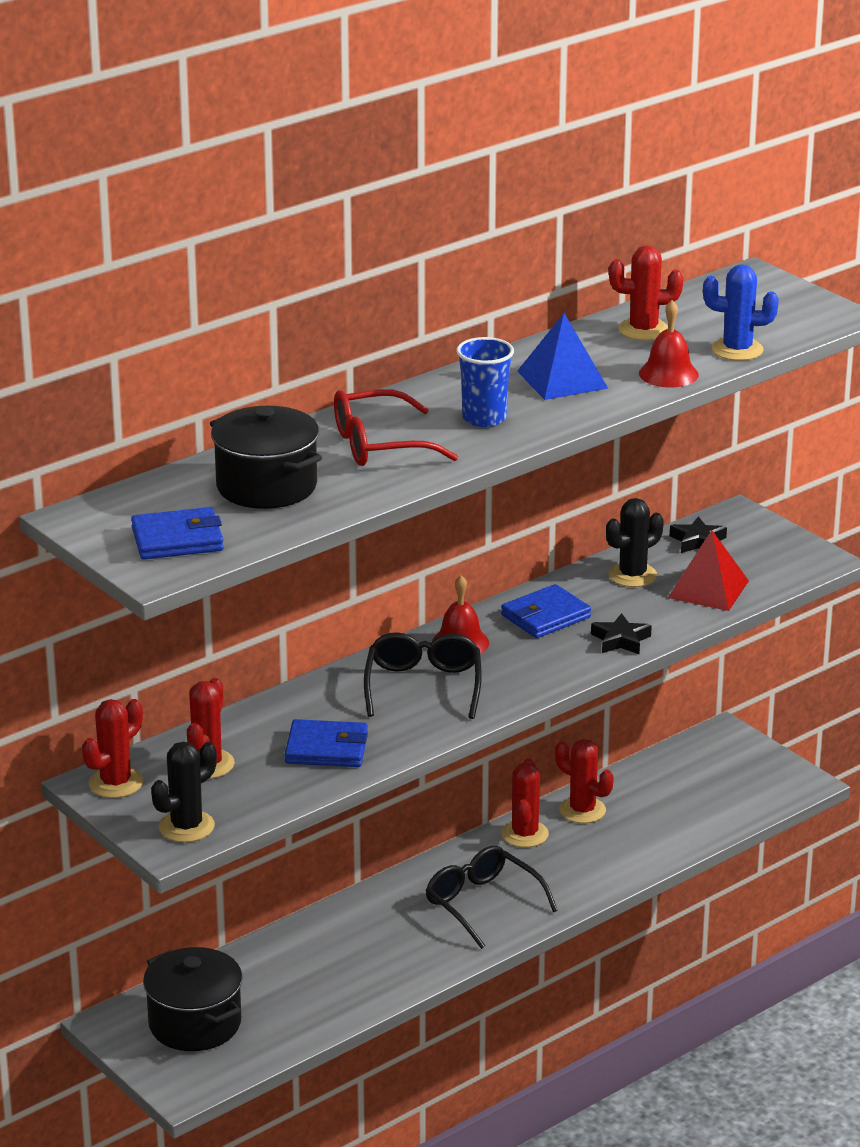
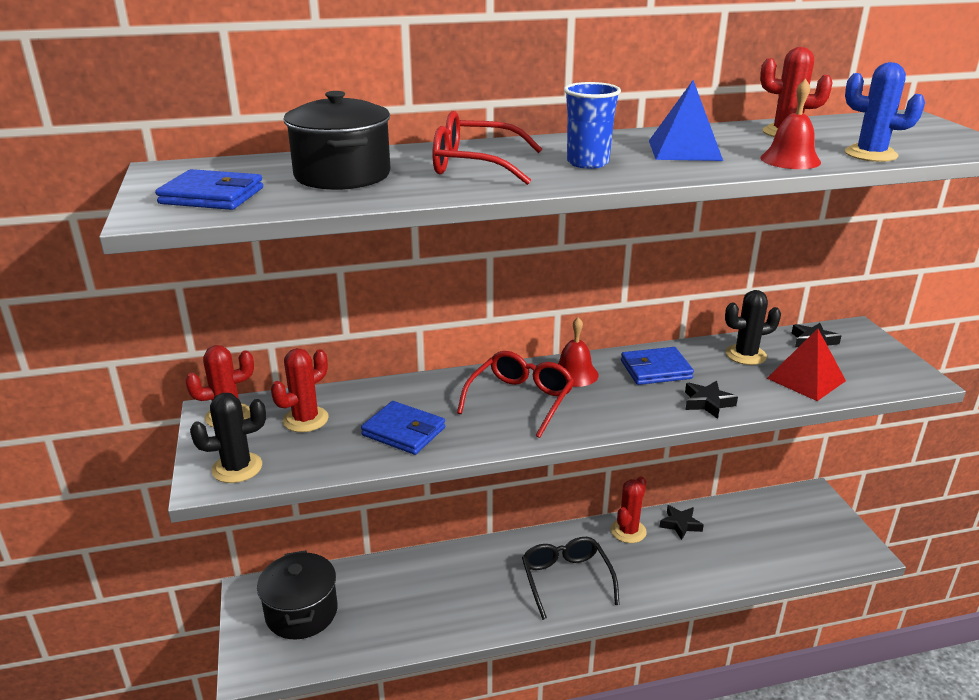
camera: 25 degrees right, 0 degrees up
black glasses [364,632,482,719] -> red glasses [457,351,574,438]
red cactus [555,739,613,823] -> black star [659,505,704,540]

